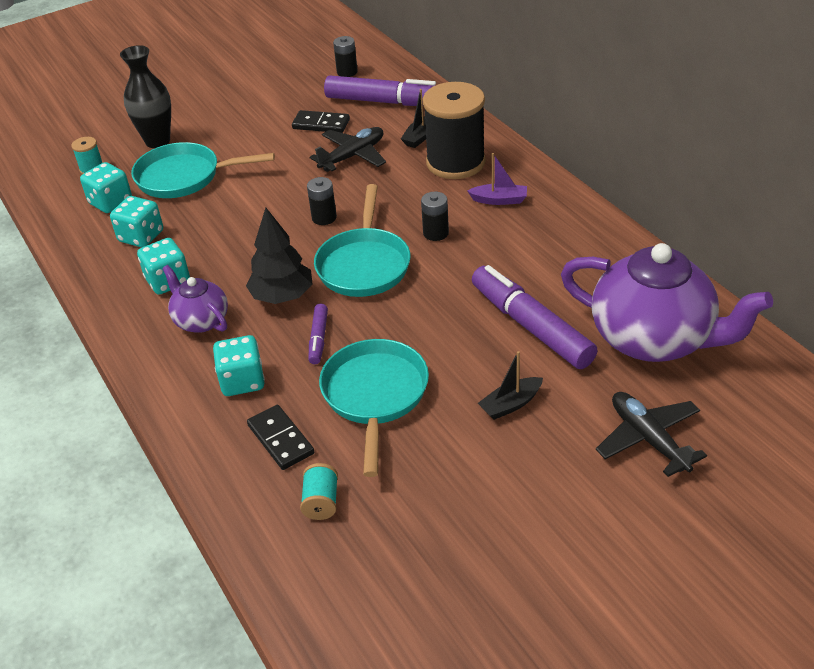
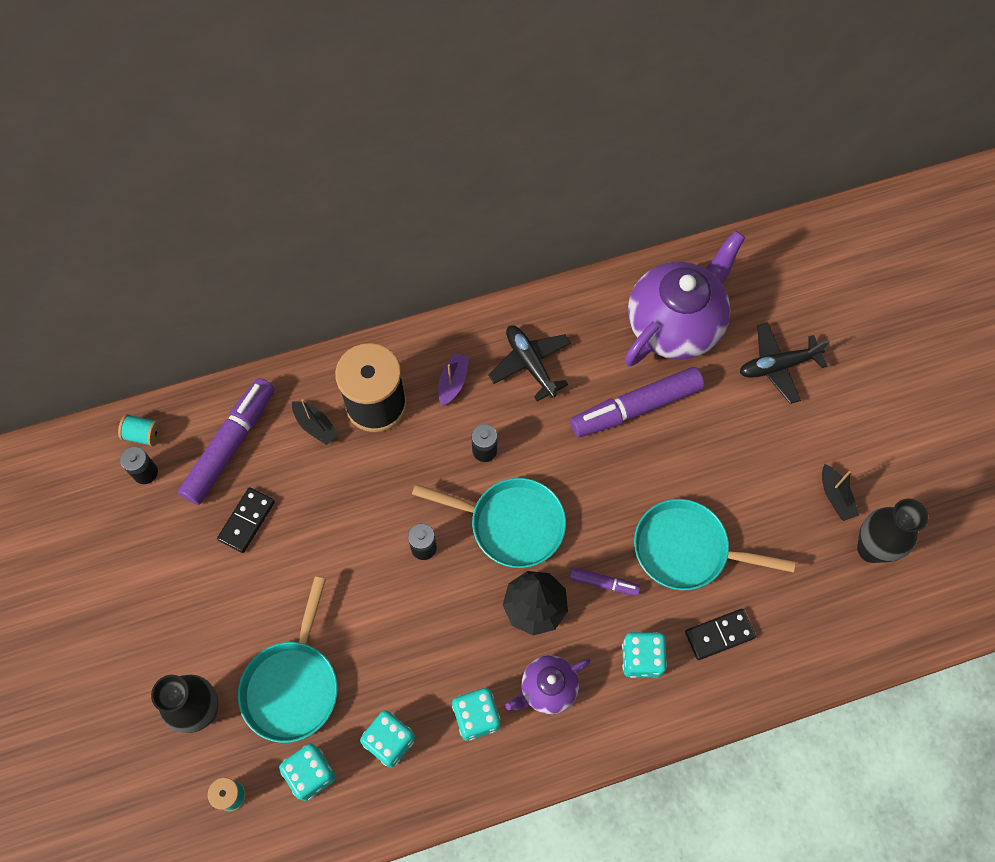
camera: 80 degrees left, 25 degrees up
turquoise spool [300,463,338,520] -> turquoise spool moved to [118,414,161,447]
black plane [310,127,386,172] -> black plane moved to [488,325,571,401]
black boat [478,351,543,420] -> black boat moved to [822,464,859,521]
none -> black vase [857,499,928,563]

